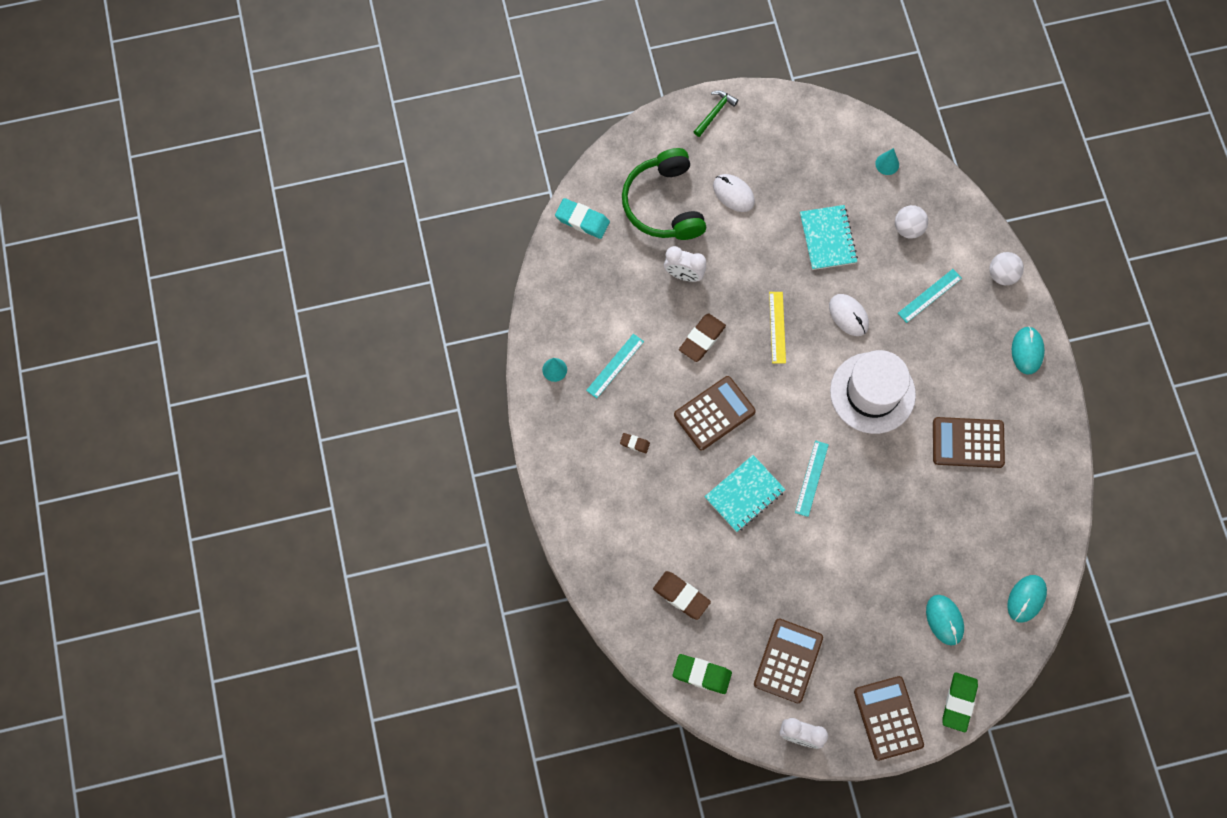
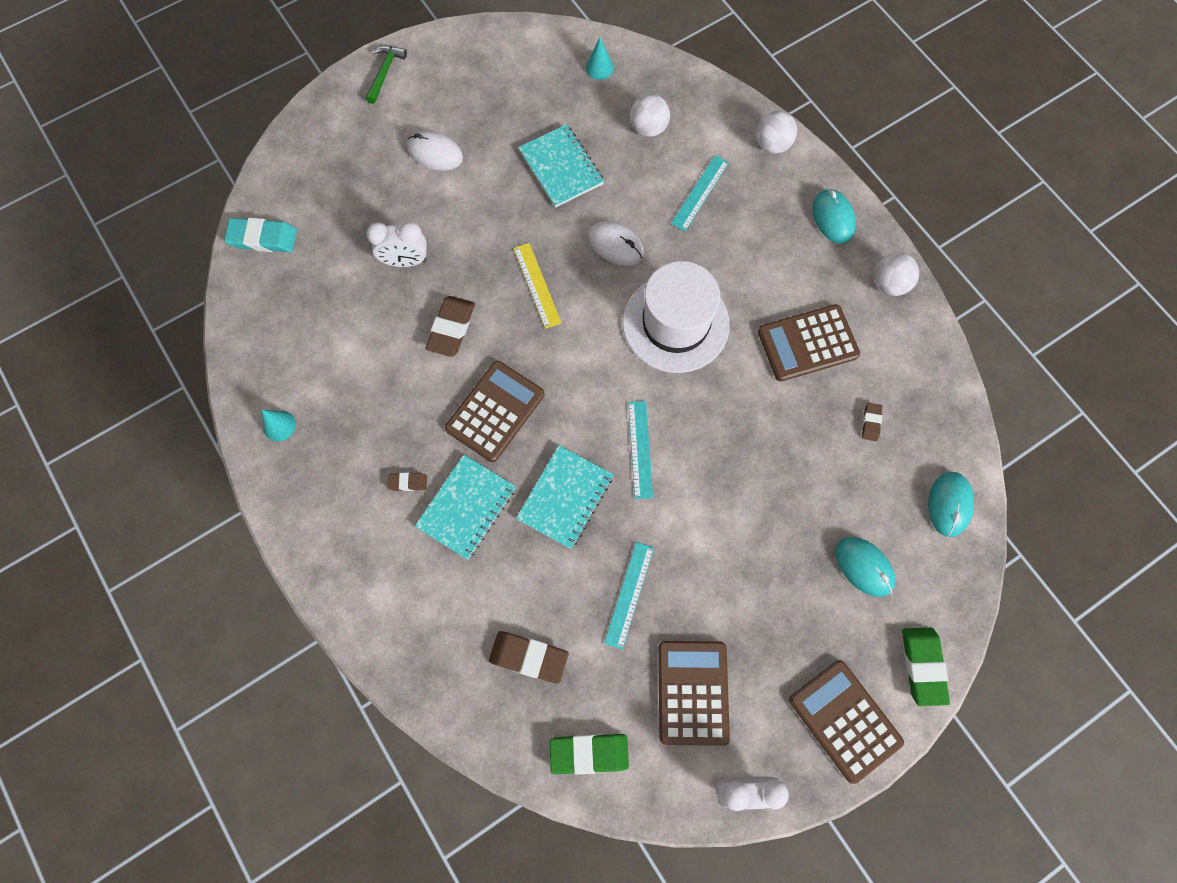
camera: 20 degrees left, 0 degrees up
turquoise ruler [586,334,644,398] -> turquoise ruler moved to [604,542,654,649]
green headphones [622,148,706,240] -> none
none -> turquoise notebook [415,455,516,560]
none -> brown eraser [862,403,882,441]
none -> white ball [874,253,919,296]

